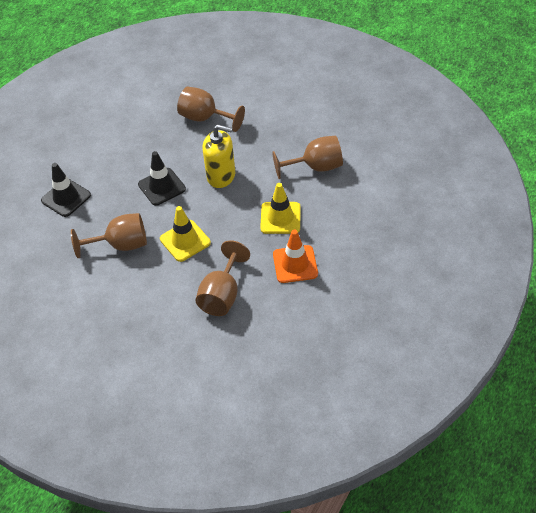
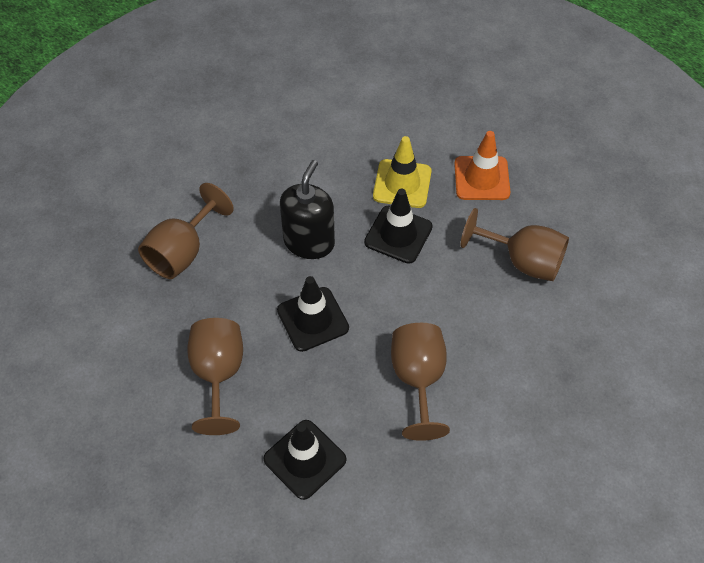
camera: 85 degrees left, 5 degrees up
yellow traffic cone [160,206,211,262] -> none
yellow soap dispenser [203,124,235,188] -> black soap dispenser [280,160,335,259]
brown goblet [272,136,343,179] -> brown goblet moved to [187,318,243,435]
none -> black traffic cone [364,189,433,264]

